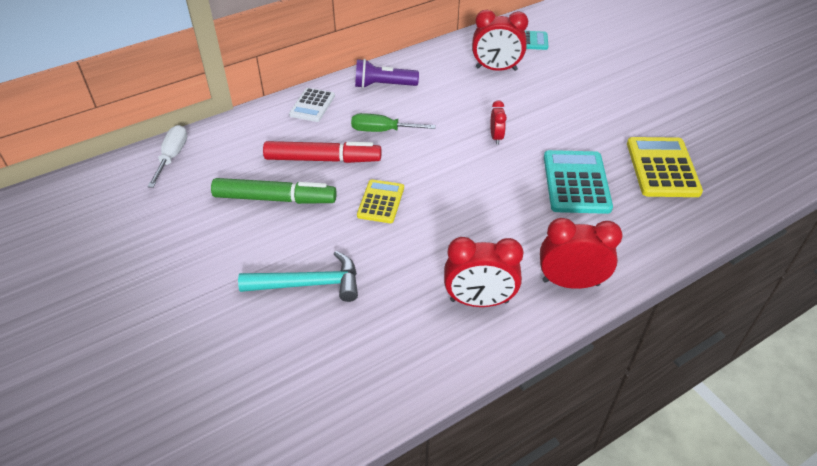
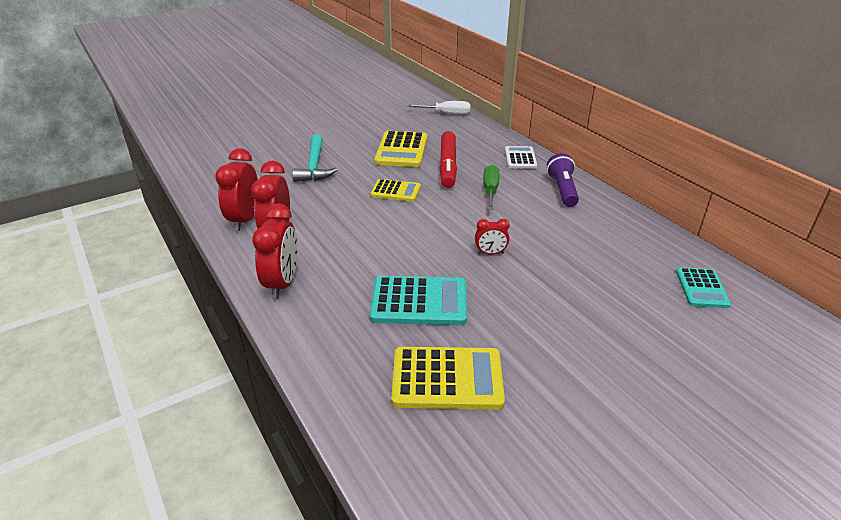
camera: 90 degrees right, 10 degrees down
green marker [211,178,337,204] -> yellow calculator [374,131,427,167]
white calculator [289,88,335,122] -> white calculator turned 75 degrees clockwise [505,146,537,169]
red clock [472,10,528,71] -> red clock moved to [215,148,258,231]

